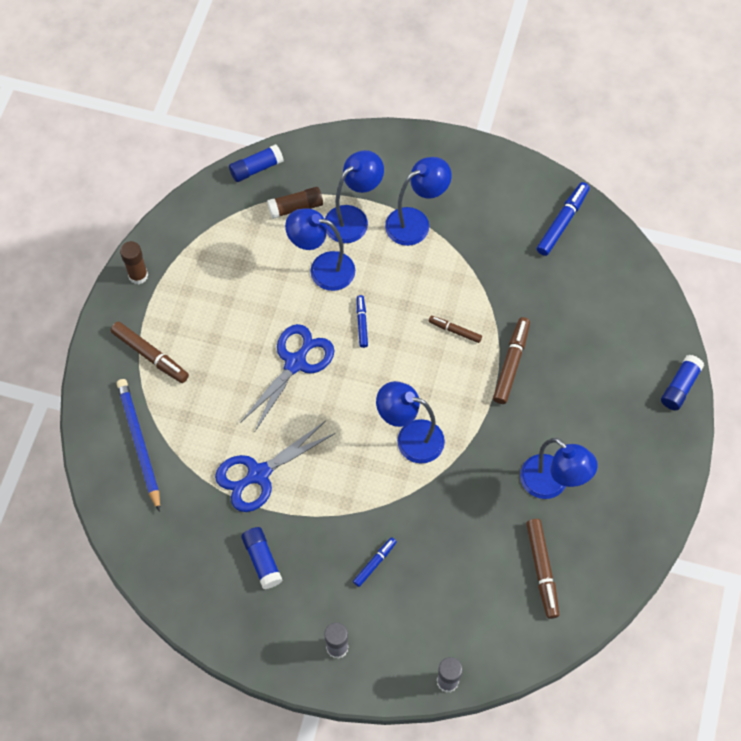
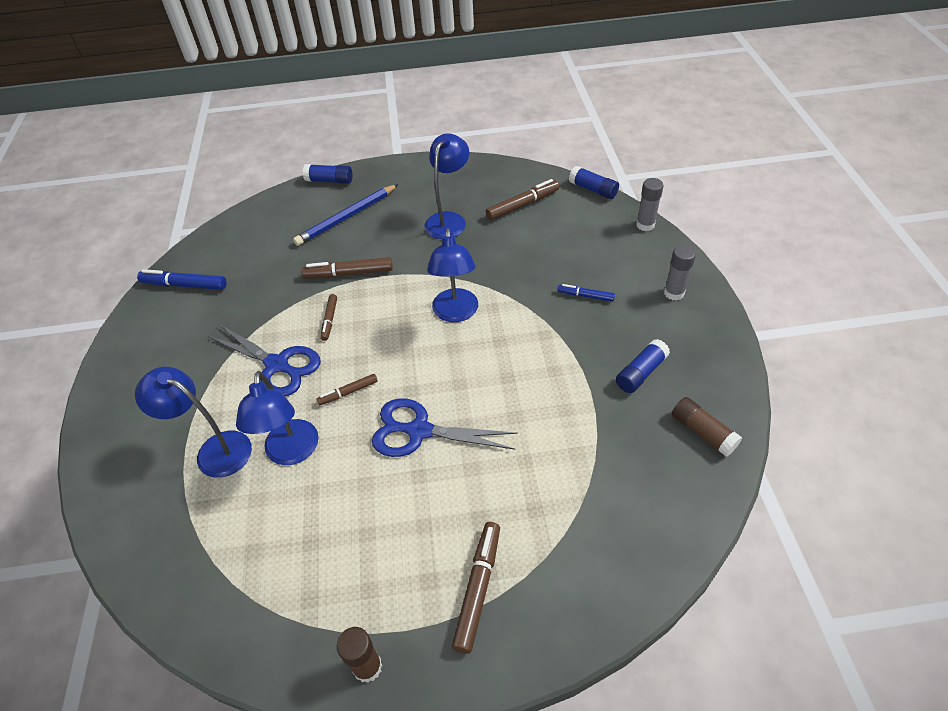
camera: 110 degrees left, 15 degrees down
blue pencil [117,379,160,512] -> blue pencil moved to [293,184,399,246]
blue scissors [215,421,335,512] -> blue scissors moved to [207,324,321,396]
blue glue stick [229,144,284,182] -> blue glue stick moved to [569,166,619,199]
brown glue stick [267,187,323,219] -> brown glue stick moved to [672,397,742,457]
blue marker [357,295,368,348] -> brown marker [316,374,378,405]
blue lamp [385,157,452,246] -> none

